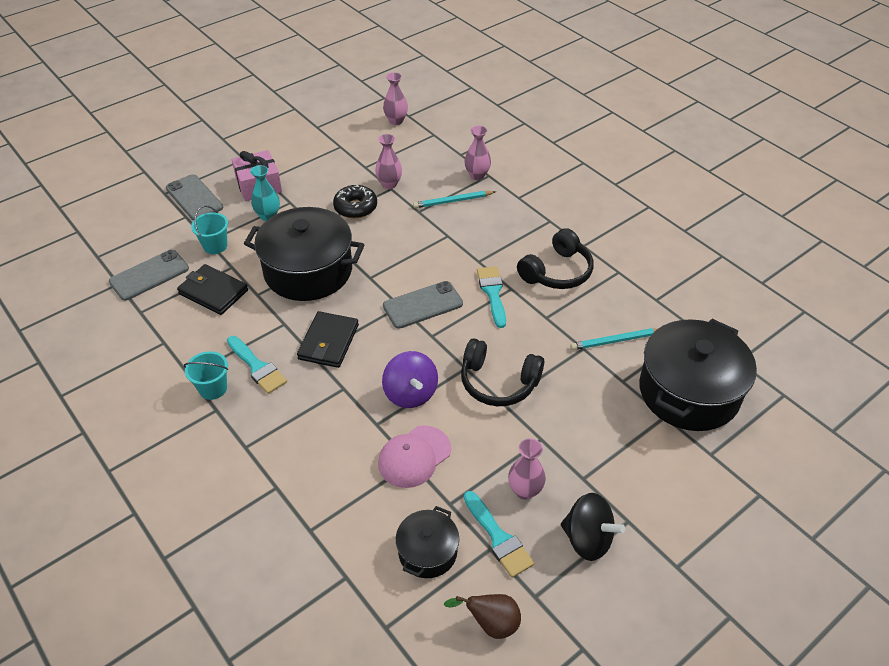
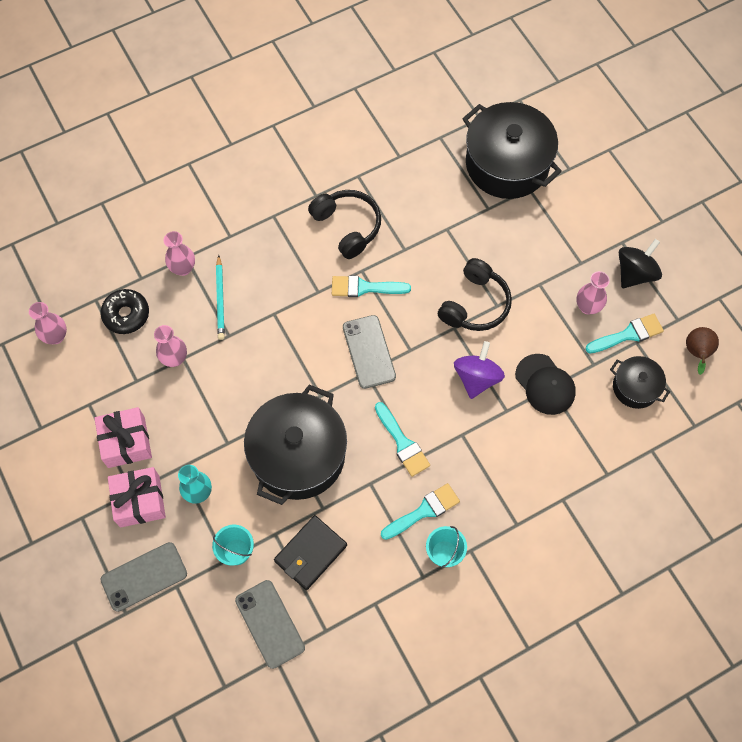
camera: 80 degrees left, 20 degrees up
black wallet [297,311,359,368] -> turquoise brush [375,402,430,477]
black donut [333,185,377,219] -> black donut moved to [100,289,149,334]
pink cap [378,425,451,488] -> black cap [515,354,576,415]
purple spinning top [382,351,438,408] -> purple spinning top turned 60 degrees counterclockwise [454,341,505,399]
turquoise pencil [570,328,657,350] -> none
none -> pink gift [94,407,152,468]

